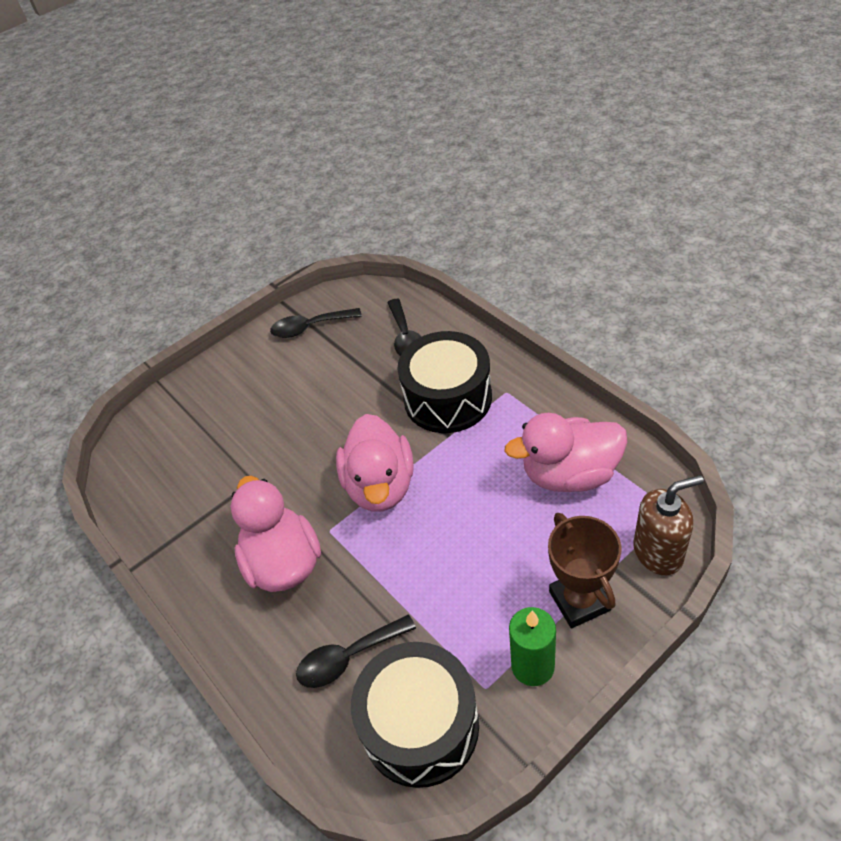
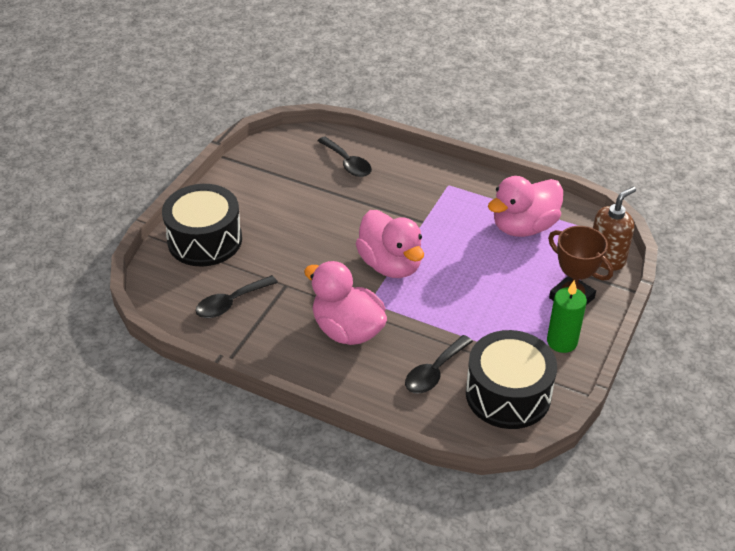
camera: 30 degrees left, 5 degrees down
black spoon [270,308,362,338] -> black spoon moved to [196,275,278,318]
black drum [397,331,492,433] -> black drum moved to [162,184,242,267]

